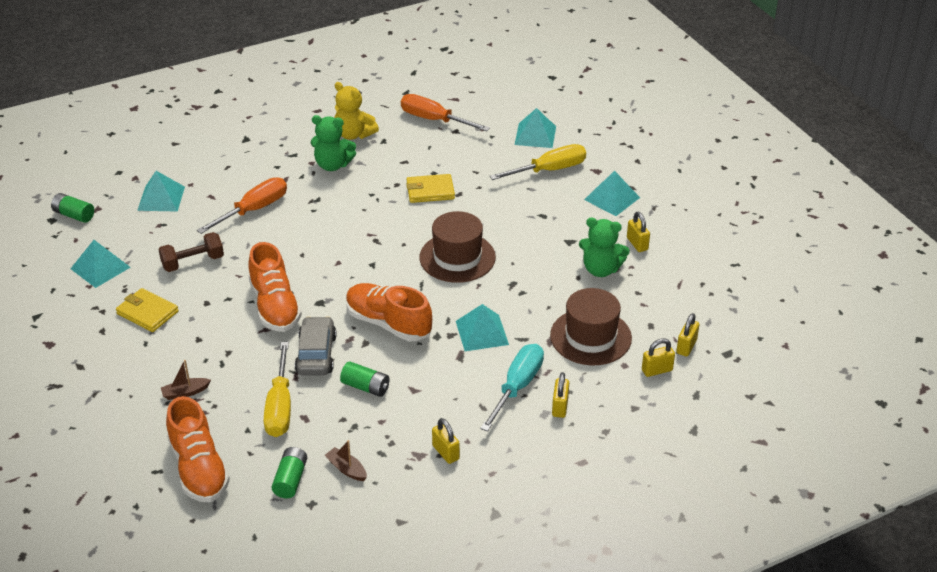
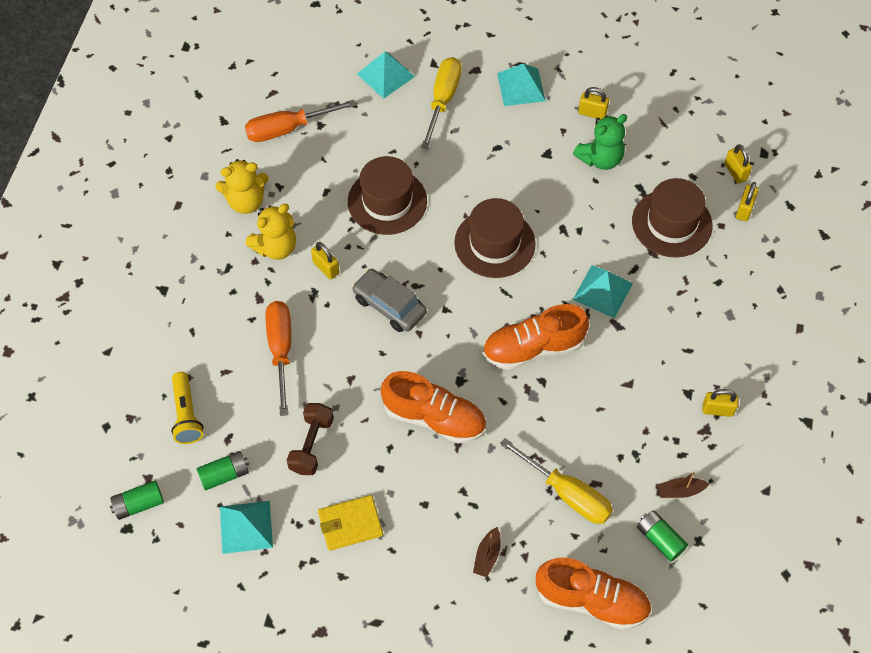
camera: 50 degrees left, 20 degrees up
turquoise pyramid [137,171,185,212] -> yellow flashlight [171,372,204,444]
grey car [295,316,337,376] -> grey car moved to [352,269,427,332]
green teddy bear [311,115,356,171] -> yellow teddy bear [246,204,296,260]
green battery [340,361,390,397] -> green battery moved to [197,451,249,490]
yellow wallet [406,174,455,203] -> brown hat [348,156,427,235]
turquoise screwdriver [480,344,544,432] -> none
yellow padlock [552,372,569,418] -> yellow padlock moved to [311,242,339,279]

